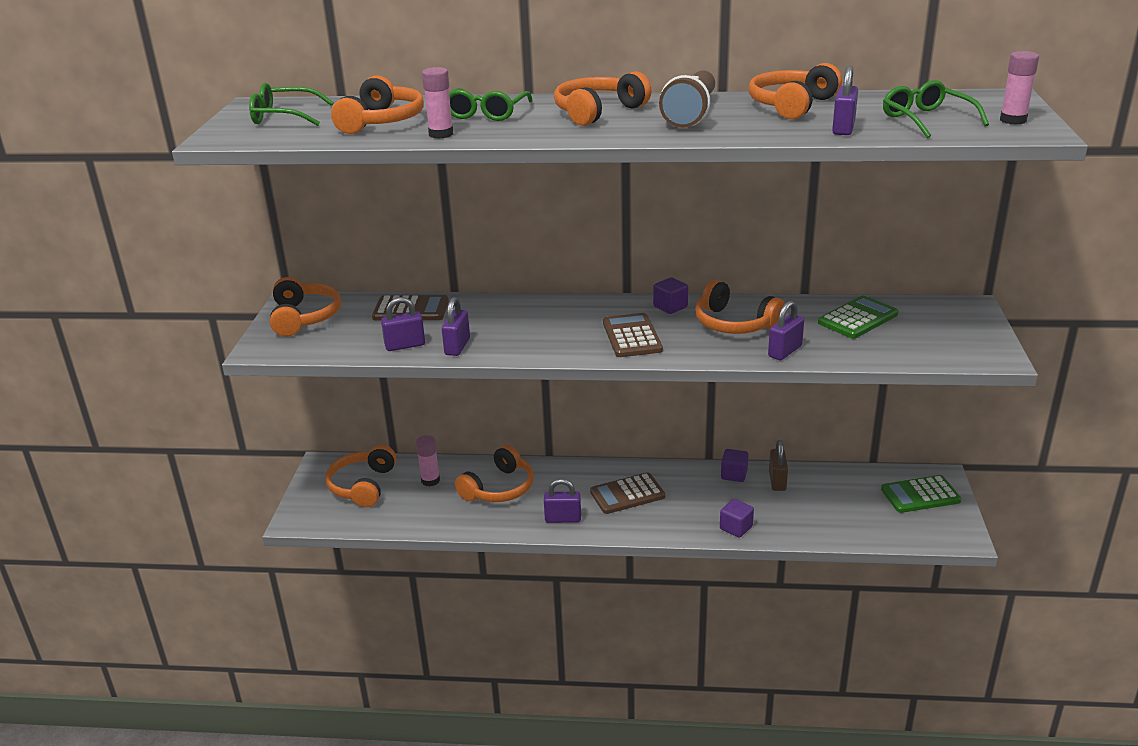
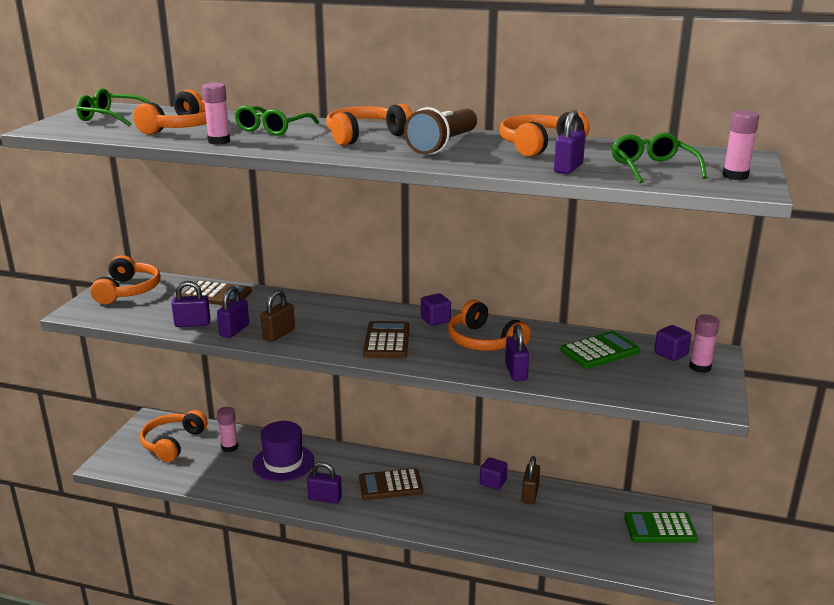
camera: 10 degrees right, 5 degrees down
orange headphones [455,445,534,502] -> purple hat [252,421,315,482]
purple cube [720,499,754,538] -> purple cube moved to [654,325,691,361]
purple padlock [768,301,804,360] -> purple padlock turned 60 degrees counterclockwise [505,324,529,381]
none -> brown padlock [261,290,295,342]
none -> pink glue stick [689,314,720,373]

